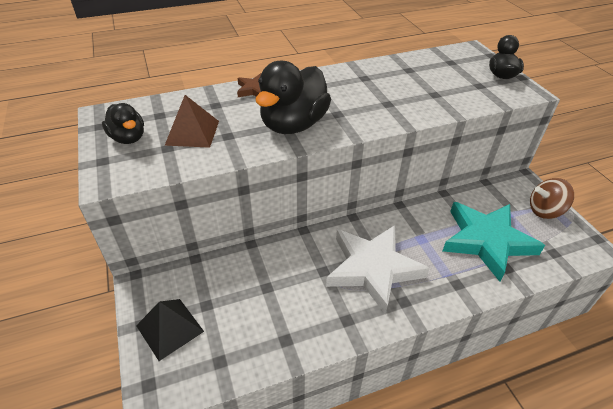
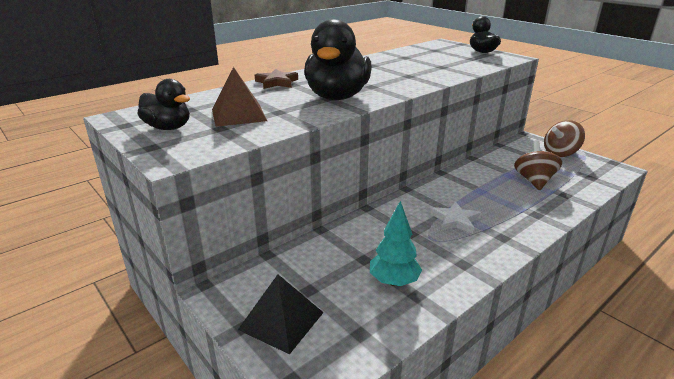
camera: 20 degrees left, 15 degrees down
white star [326,225,430,315] -> white star [431,201,481,234], size x0.47
turquoise star [443,202,545,282] -> brown spinning top [514,140,562,190]
none -> turquoise tree [370,201,422,286]

